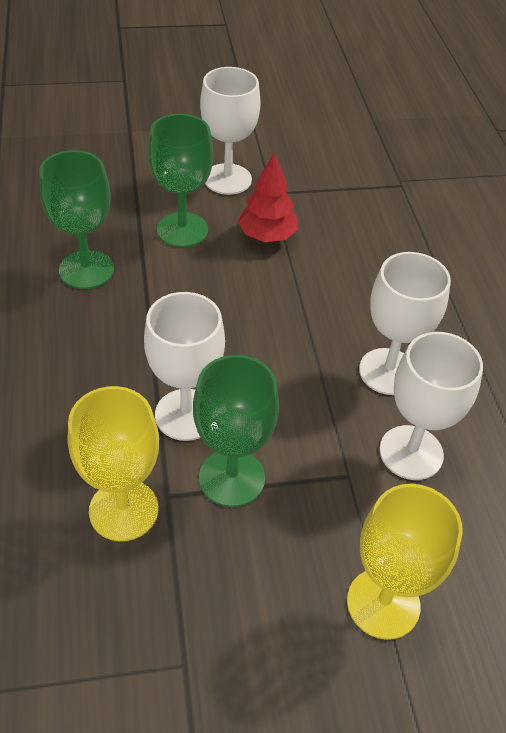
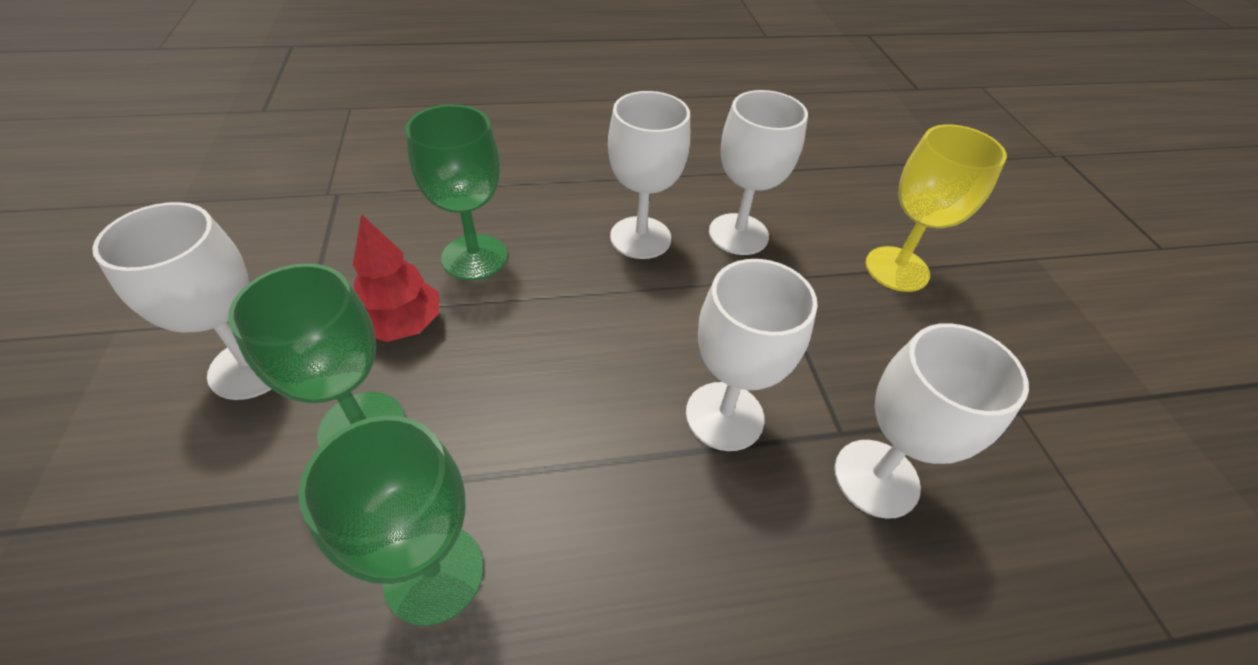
camera: 90 degrees left, 0 degrees up
yellow goblet [68,386,159,541] -> white goblet [834,323,1029,519]
green goblet [193,355,279,507] -> green goblet moved to [405,105,507,280]

